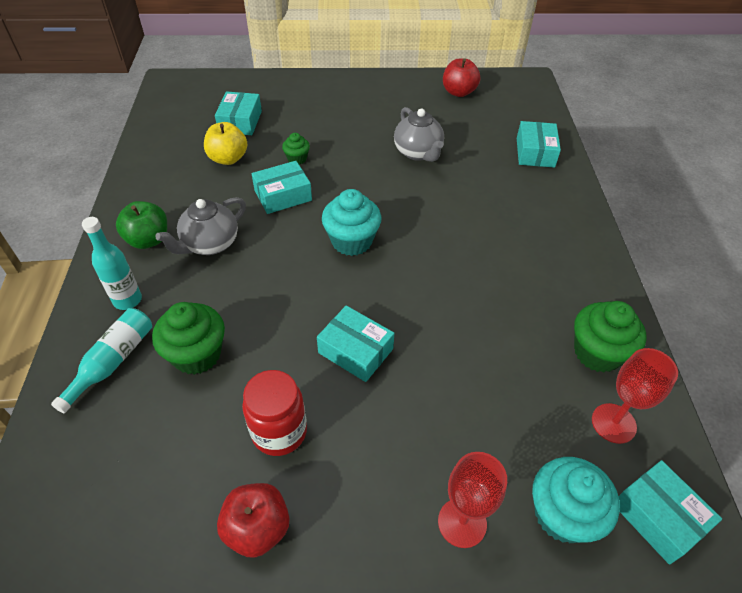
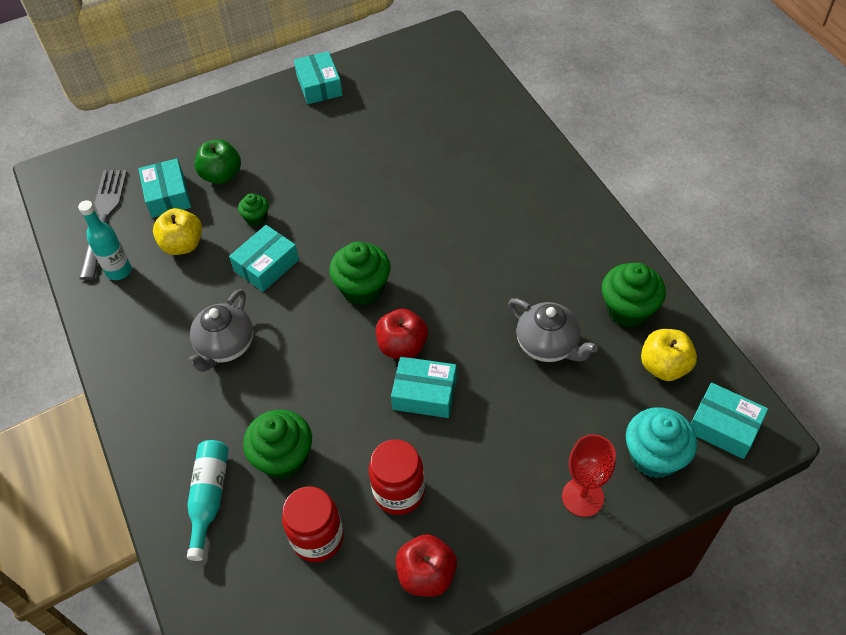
camera: 20 degrees left, 5 degrees up
turquoise bottle [82,217,142,310] -> turquoise bottle moved to [78,200,131,280]
green apple [116,201,167,249] -> green apple moved to [195,139,241,184]
turquoise cupcake [322,189,381,256] -> green cupcake [329,242,391,305]
grey teapot [394,107,444,162] -> grey teapot moved to [508,298,598,362]
red apple [443,58,480,97] -> red apple moved to [376,308,428,359]
turquoise box [517,121,561,168] -> turquoise box moved to [294,51,343,104]
red goblet [592,348,678,444] -> yellow apple [641,329,697,381]
none -> grey fork [79,170,127,280]
none -> red jar [282,487,344,562]

